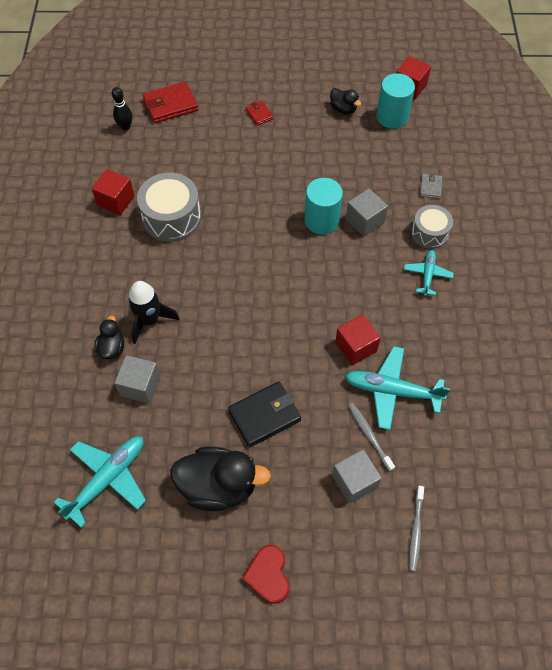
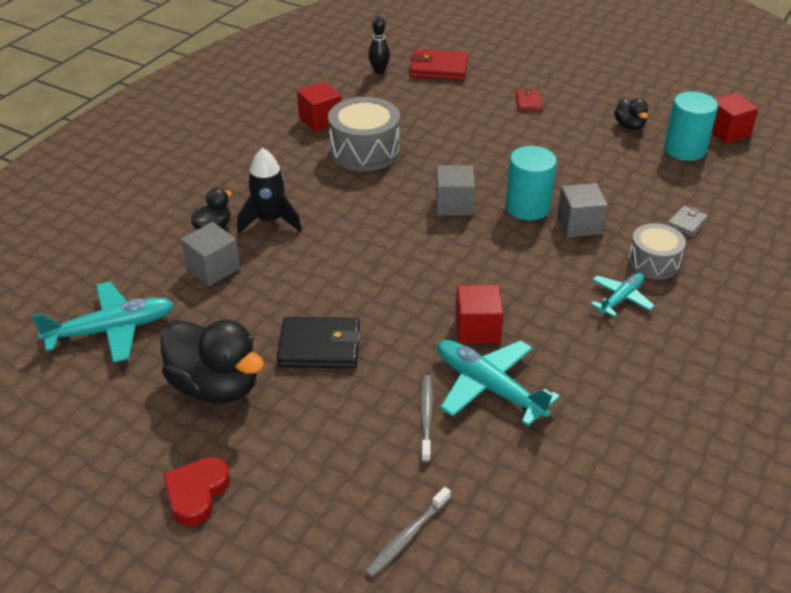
camera: 30 degrees right, 20 degrees down
grey cube [332,449,382,504] -> grey cube moved to [436,165,475,216]

